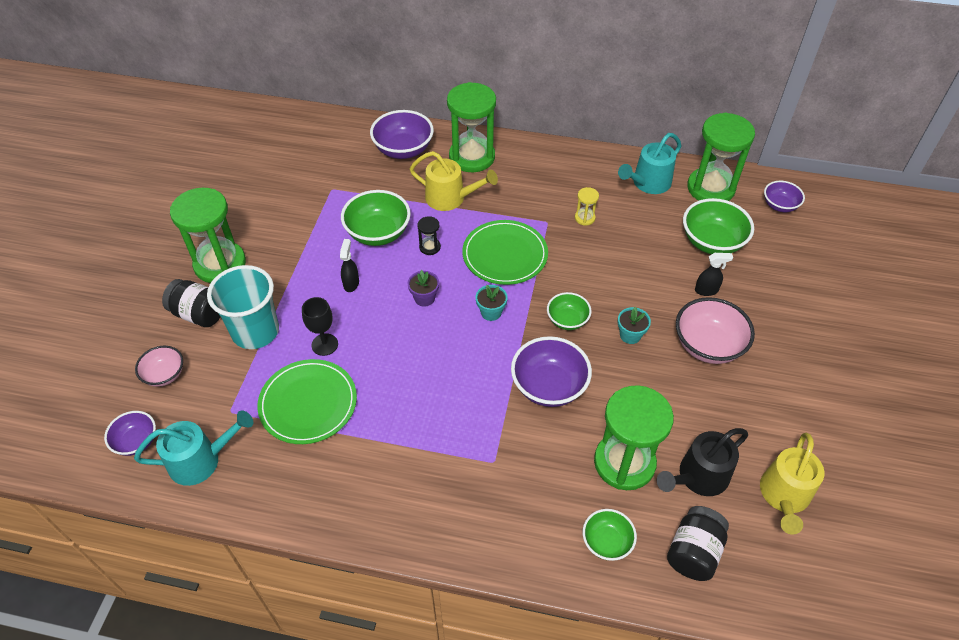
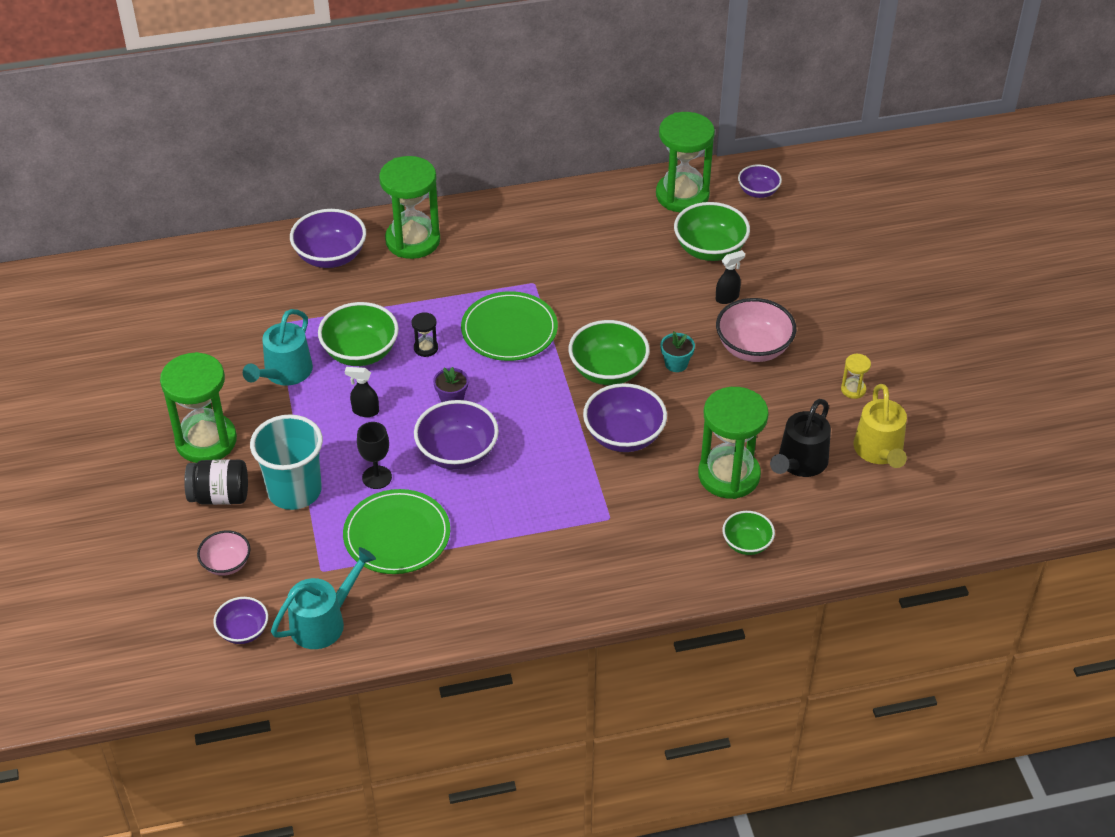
camera: 25 degrees left, 5 degrees down
black spray bottle [340,239,359,292] -> black spray bottle turned 60 degrees counterclockwise [345,367,379,417]
yellow watering can [410,151,498,211] -> none
turquoise flower pot [476,285,508,321] -> none
green bowl [547,292,591,330] -> green bowl [568,320,650,385], size x1.68
yellow hourglass [575,187,599,226] -> yellow hourglass moved to [841,354,871,399]
turquoise watering can [618,133,681,194] -> turquoise watering can moved to [243,309,313,386]
black jar [667,506,729,581] -> none
none -> purple bowl [414,400,499,470]

